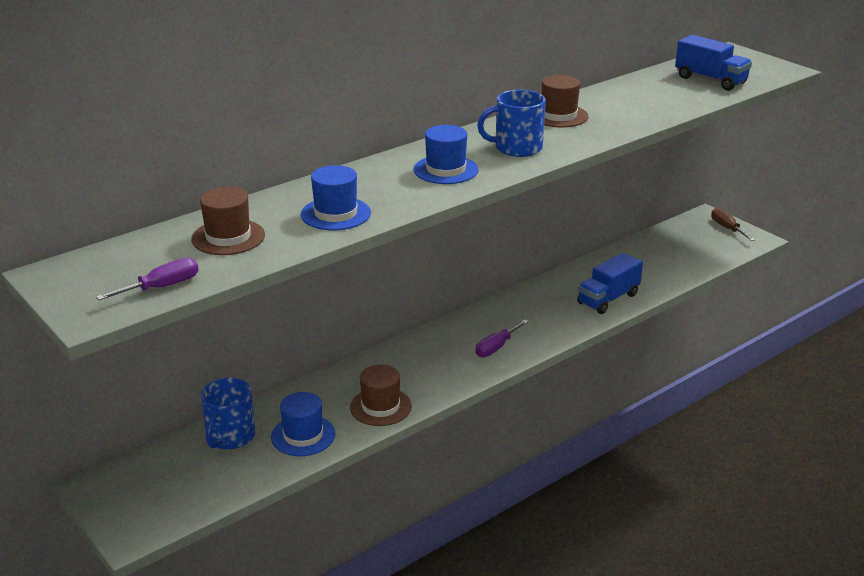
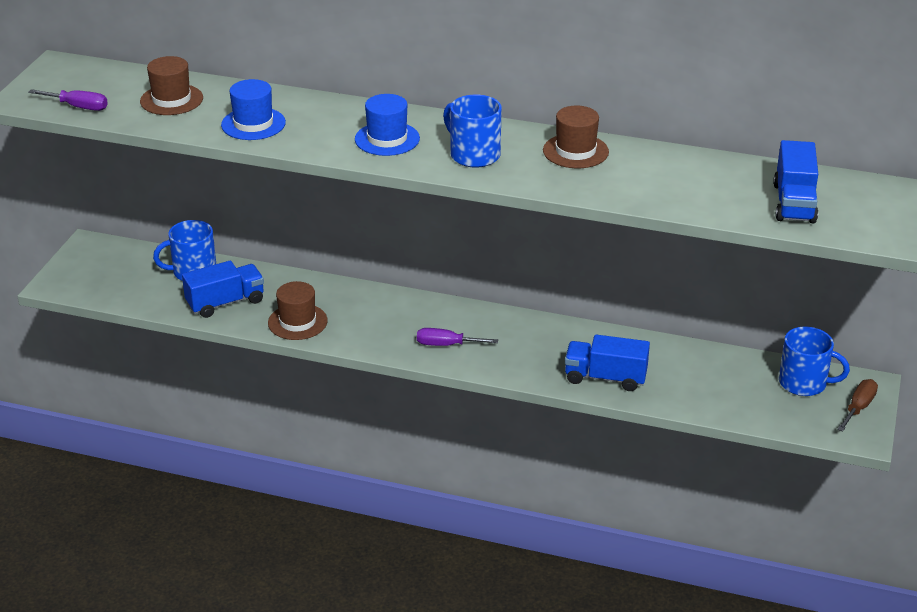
camera: 55 degrees right, 5 degrees up
blue hat [271,392,335,456] -> blue truck [182,261,264,318]
none -> blue mug [779,327,850,396]

